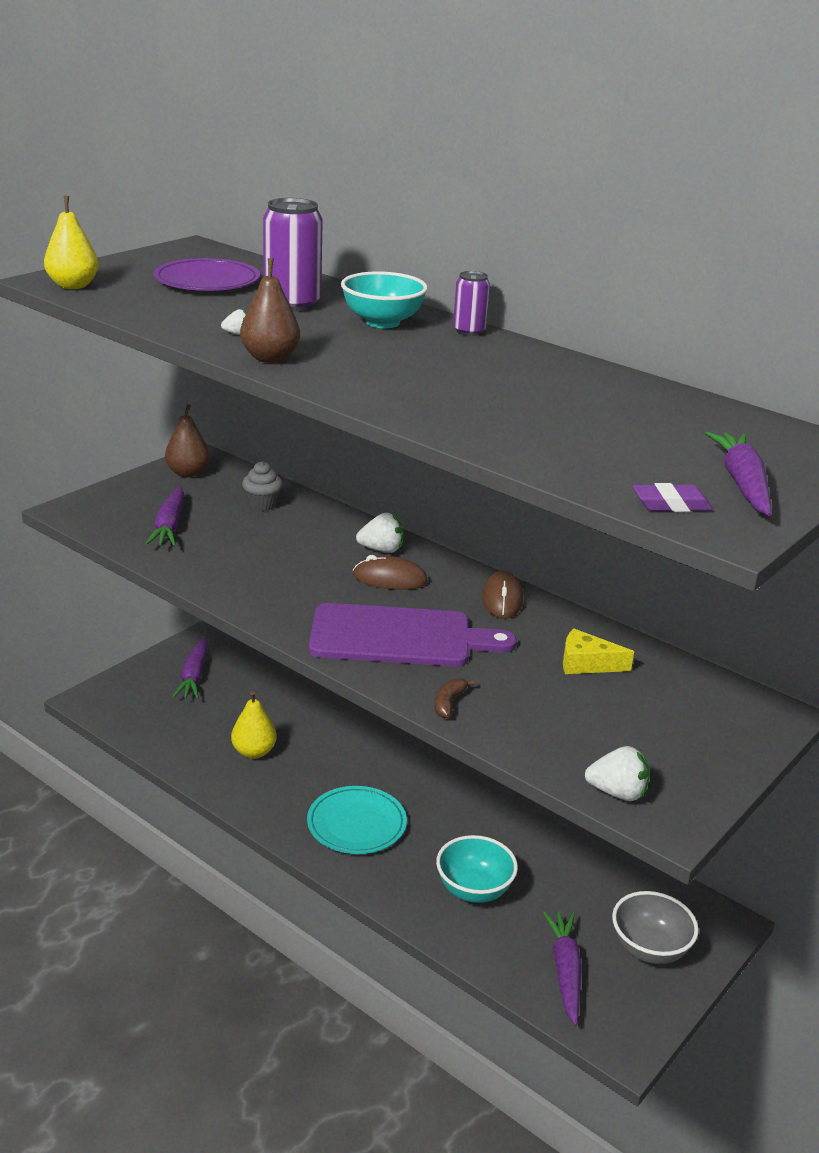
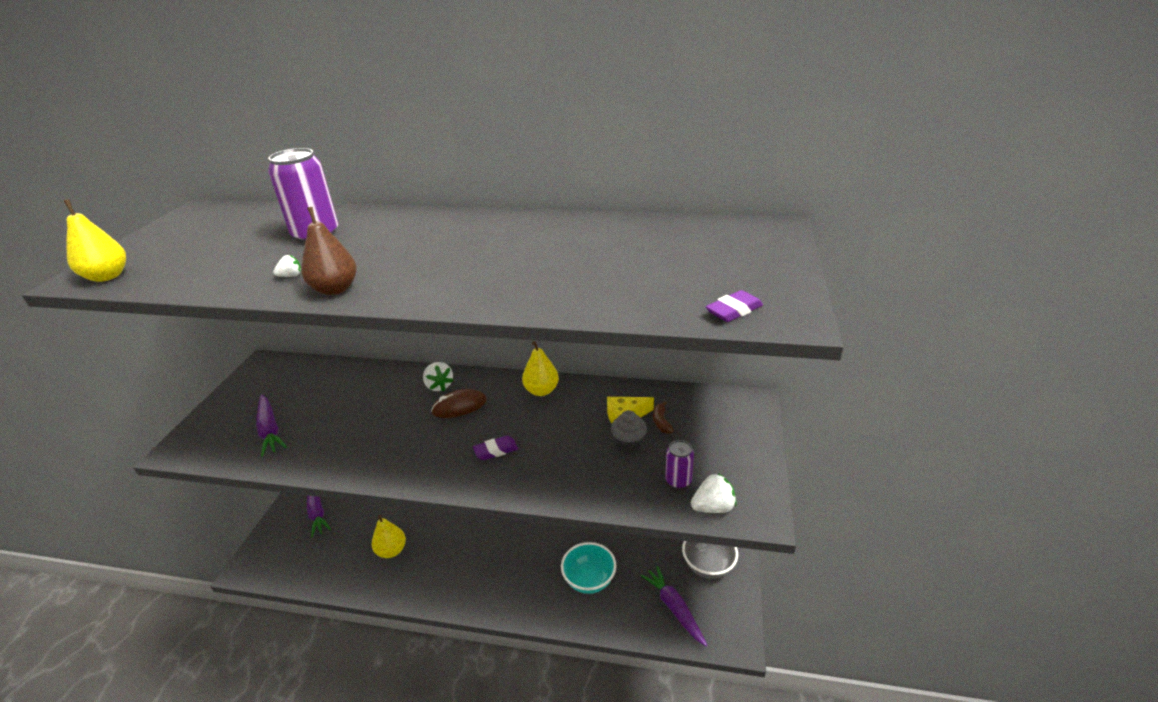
camera: 25 degrees left, 5 degrees up
purple plate [153,258,260,291] -> none
brown pear [165,404,210,477] -> none
grey cupcake [242,461,283,511] -> grey cupcake moved to [611,410,647,452]
turquoise plate [307,786,407,854] -> none
purple cutting board [309,603,517,667] -> purple eraser [473,436,518,460]
turquoise bowl [341,271,428,328] -> none
white strawberry [356,513,404,553] -> white strawberry turned 90 degrees clockwise [423,362,454,391]
brown banana [435,678,475,718] -> brown banana moved to [653,401,674,434]
purple can [453,271,490,336] -> purple can moved to [665,440,694,489]
brown mouse [482,570,523,619] -> yellow pear [522,341,559,396]
purple carrot [705,432,771,516] -> none

